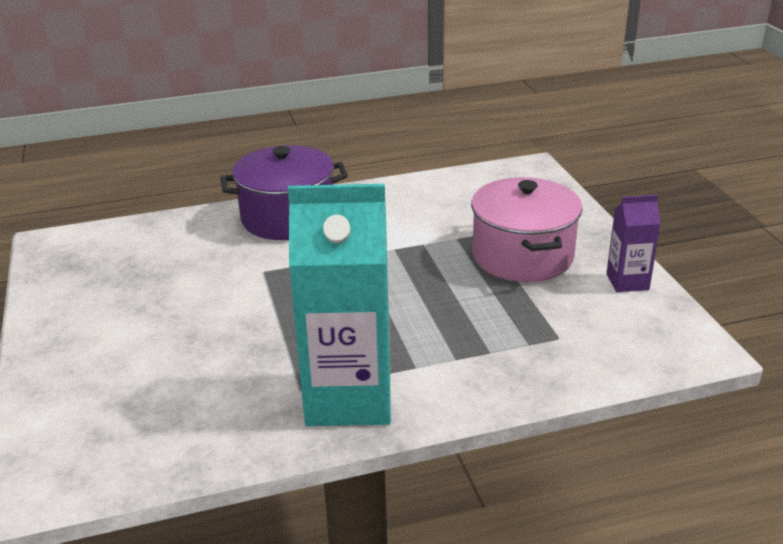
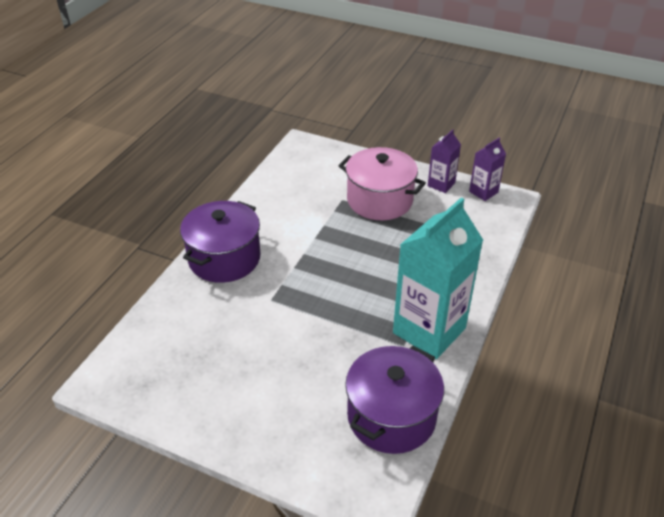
camera: 50 degrees left, 10 degrees up
none -> purple pot [345,346,444,454]
none -> purple carton [469,138,506,201]

